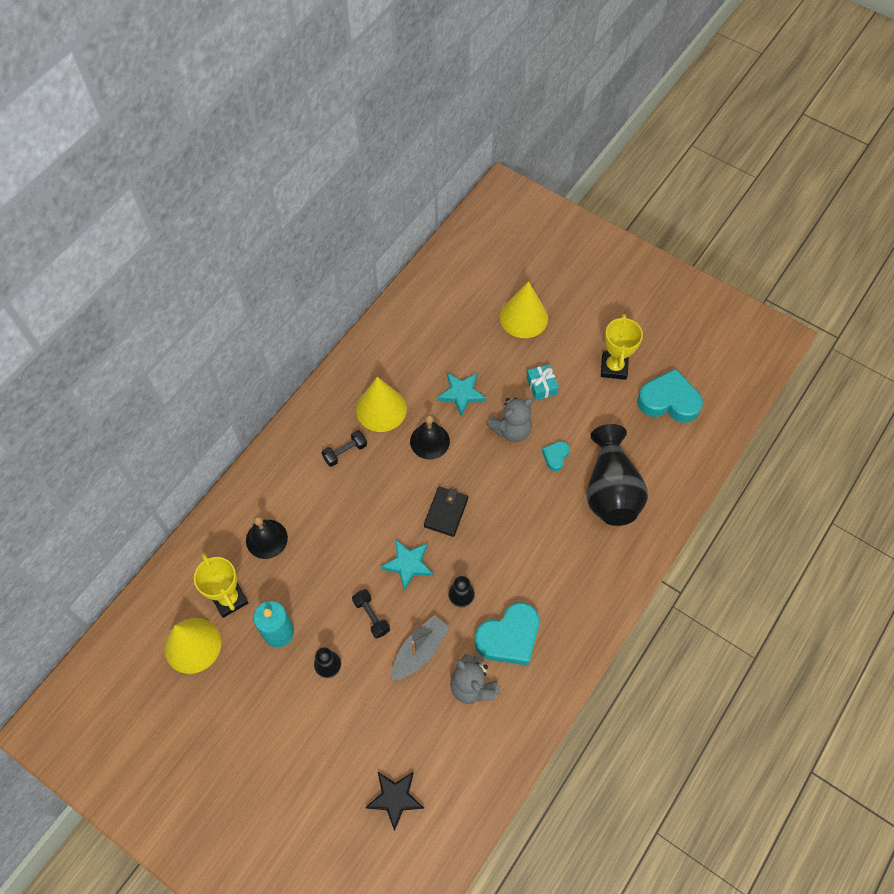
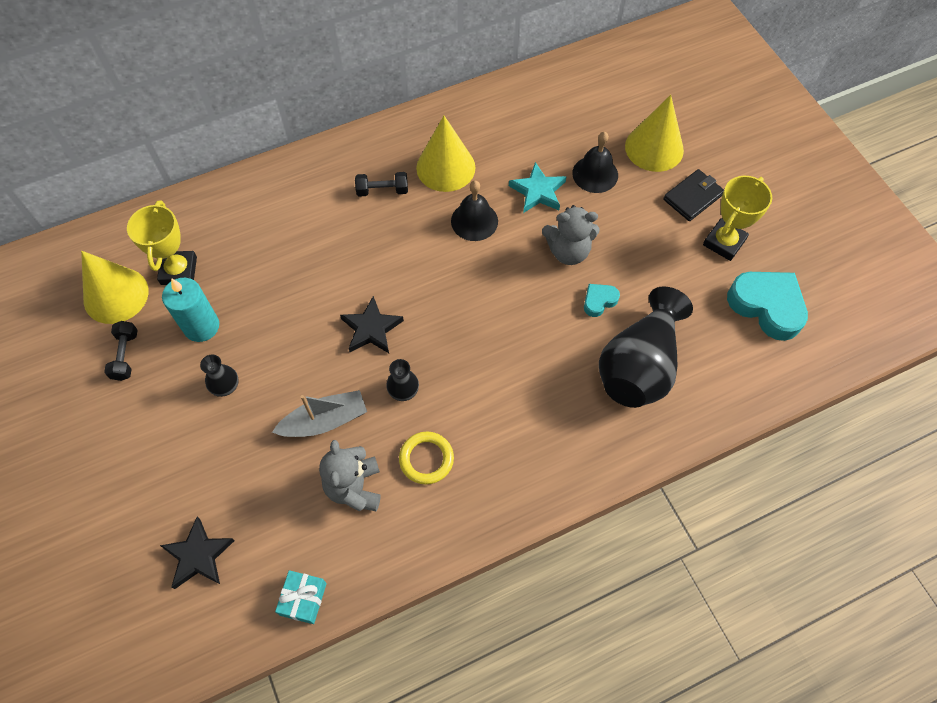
camera: 30 degrees right, 0 degrees up
black bell [246,516,288,559] -> black bell moved to [572,132,618,193]
black dumbbell [352,589,390,639] -> black dumbbell moved to [104,321,138,381]
turquoise star [381,539,433,590] -> black star [340,296,404,353]
black wallet [424,487,468,537] -> black wallet moved to [663,169,724,221]
turquoise heart [475,602,539,666] -> yellow ring [399,432,454,485]
turquoise gift [527,364,559,400] -> turquoise gift moved to [275,570,327,624]

